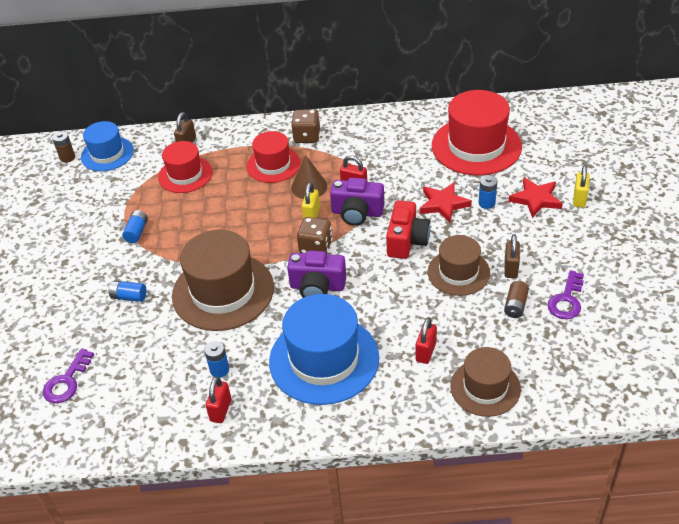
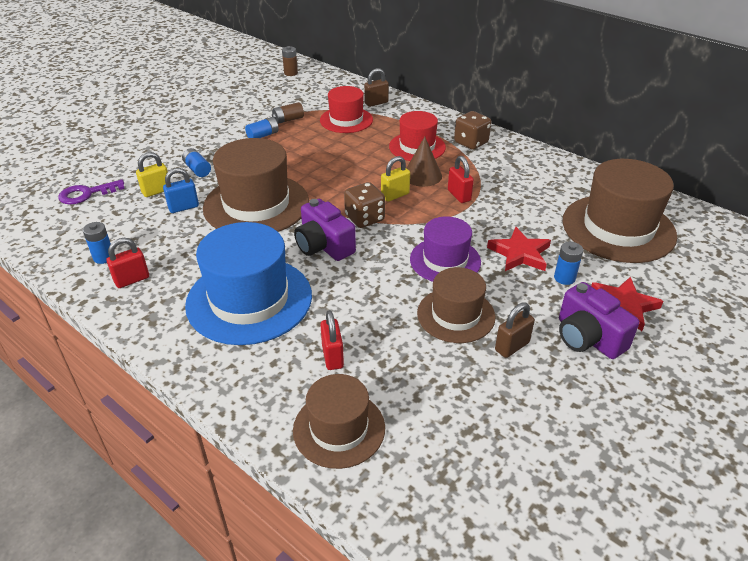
camera: 40 degrees right, 5 degrees down
blue hat [81,121,134,171] -> none
blue battery [204,341,229,378] -> blue battery moved to [83,222,111,264]
purple camera [330,178,384,226] -> purple camera moved to [559,282,639,359]
red camera [386,200,431,259] -> purple hat [410,217,481,282]
red padlock [416,318,437,364] -> red padlock turned 75 degrees counterclockwise [320,310,344,370]
red hat [432,90,522,175] -> brown hat [563,159,677,263]
brown battery [504,281,529,318] -> brown battery moved to [272,102,304,124]
purple key [547,270,584,319] -> none
yellow padlock [573,165,589,207] -> yellow padlock moved to [136,152,168,197]
none -> blue padlock [163,168,199,213]

